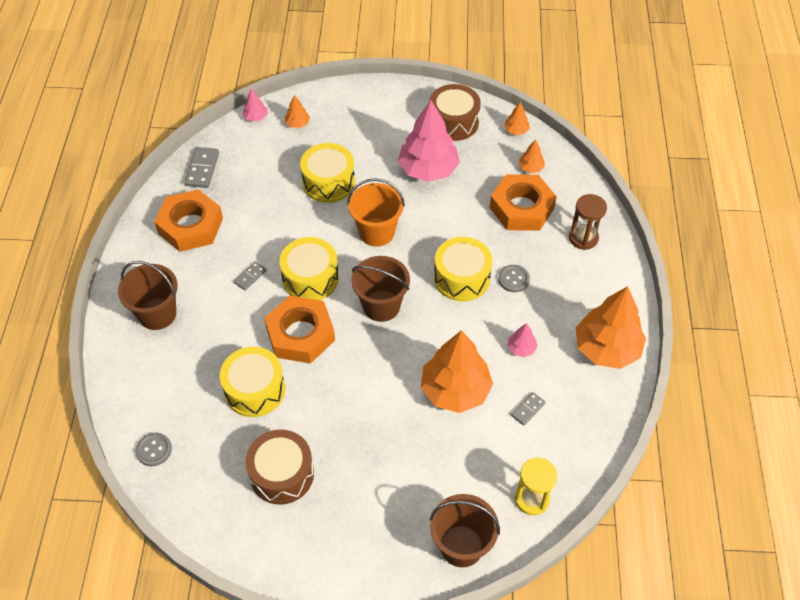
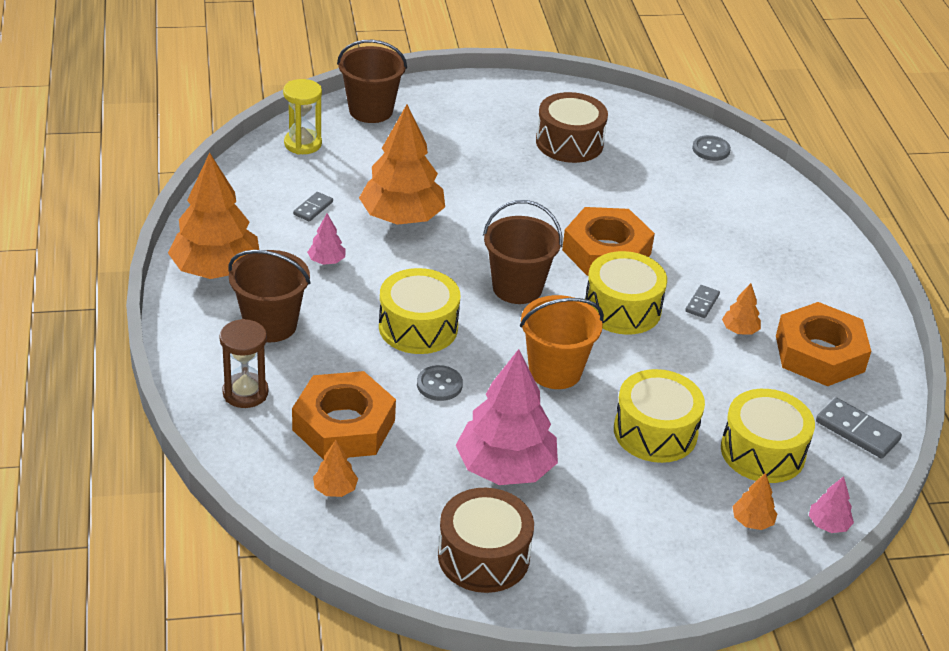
camera: 165 degrees right, 15 degrees down
brown bucket [118,261,178,330] -> brown bucket moved to [228,250,311,342]
grey domino [184,147,219,188] -> grey domino turned 45 degrees counterclockwise [816,398,902,459]
yellow drum [220,347,285,417] -> yellow drum moved to [721,389,815,483]
grey button [498,265,530,292] -> grey button moved to [417,365,463,401]
orange tree [504,102,530,135] -> orange tree moved to [722,283,761,335]

